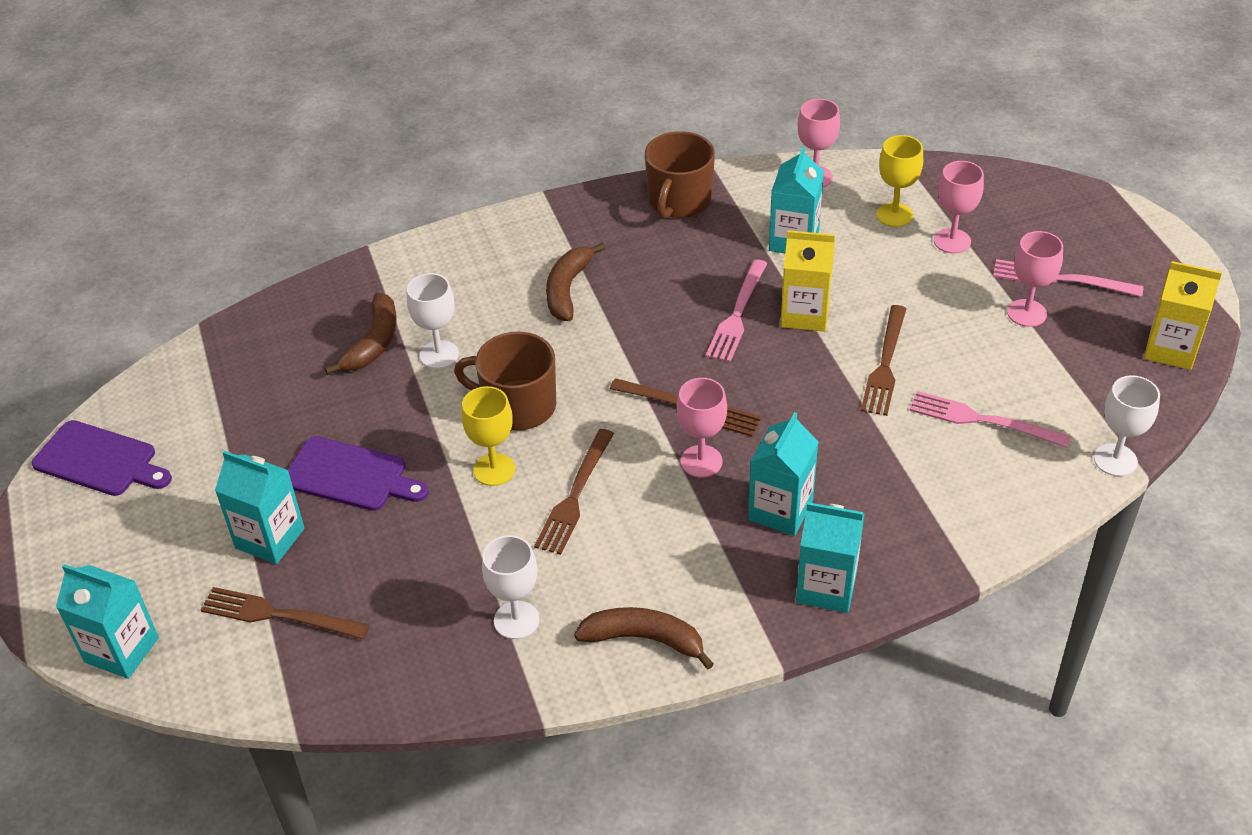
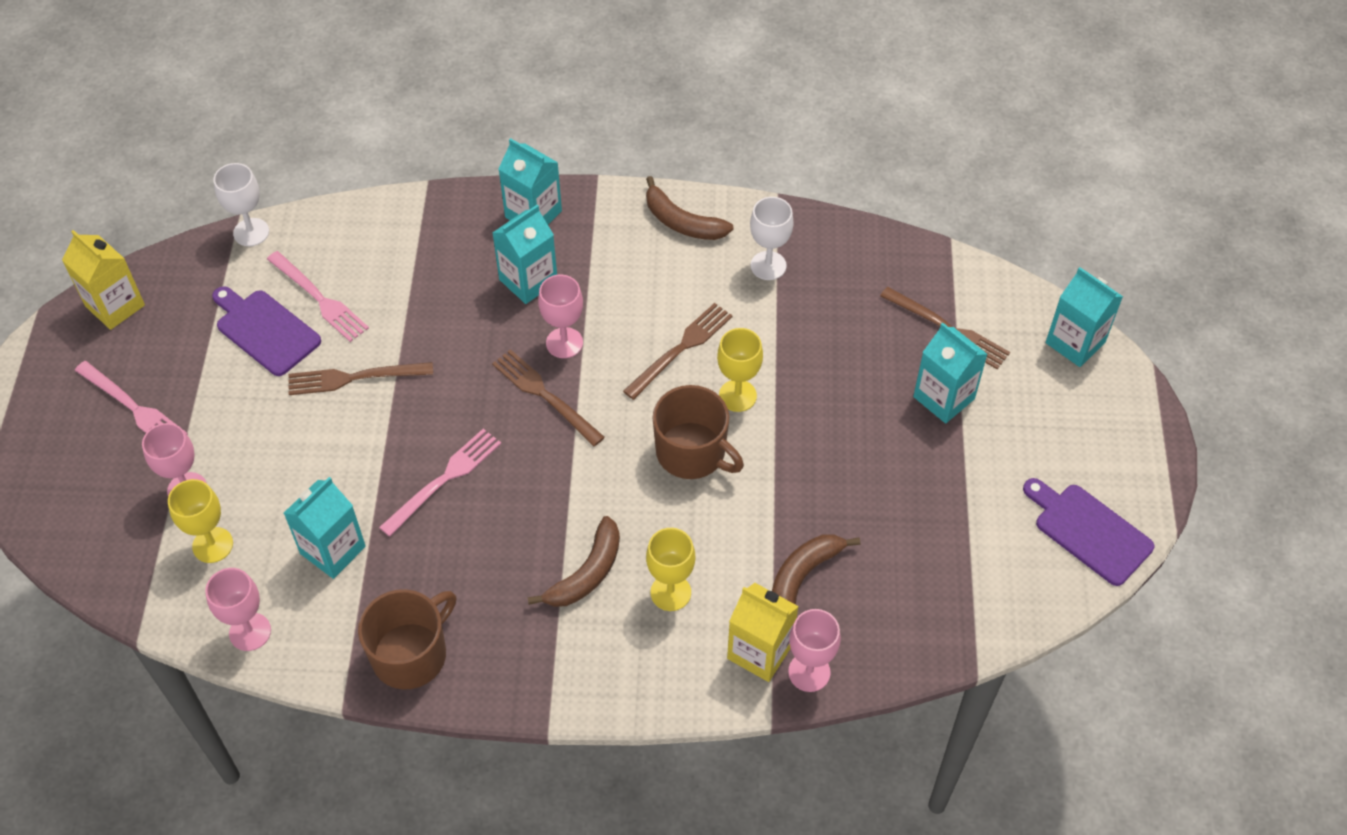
camera: 160 degrees left, 10 degrees up
purple cutting board [288,436,429,511] -> purple cutting board moved to [212,286,321,376]
white goblet [407,273,459,369] -> none
yellow carton [780,230,835,332] -> yellow carton moved to [727,583,799,682]
brown fork [861,305,906,416] -> brown fork turned 135 degrees counterclockwise [289,362,433,395]
pink goblet [1007,231,1063,327] -> pink goblet moved to [788,609,841,692]
none -> yellow goblet [646,528,695,611]

